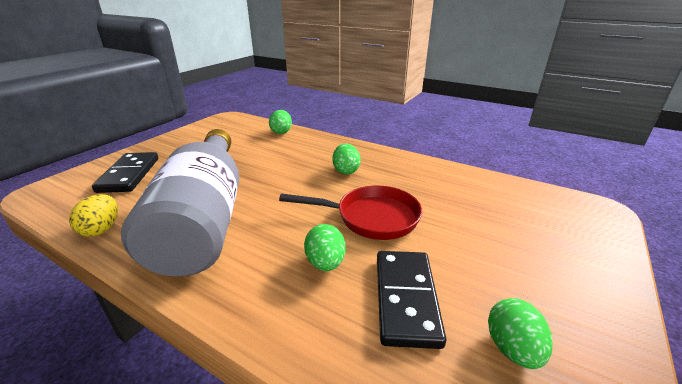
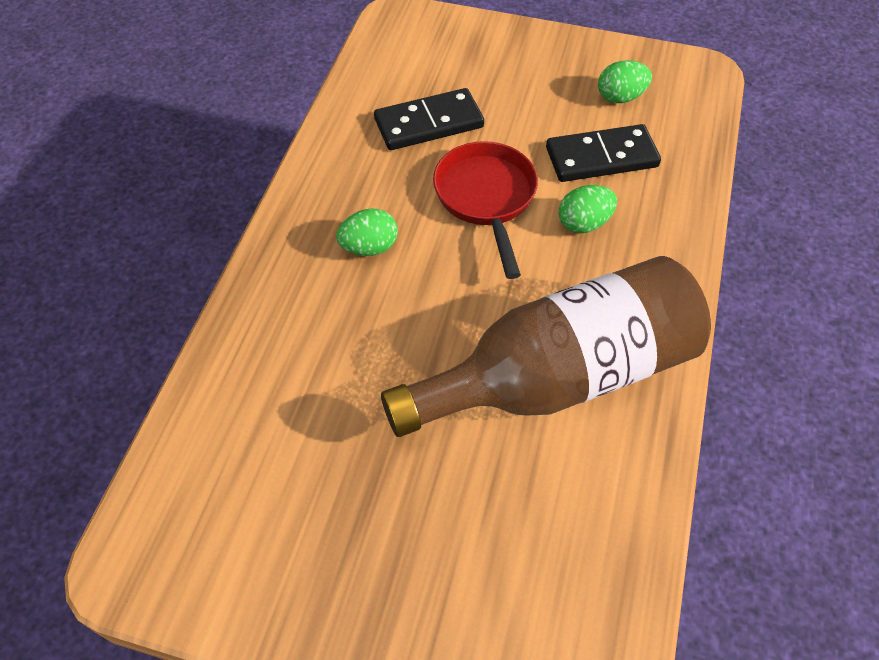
camera: 105 degrees left, 25 degrees up
yellow egg [69,194,118,237] -> none
black domino [92,152,158,193] -> black domino moved to [374,88,484,150]
grey bottle [121,129,239,277] -> brown bottle [381,256,711,437]
green egg [269,110,292,134] -> none

